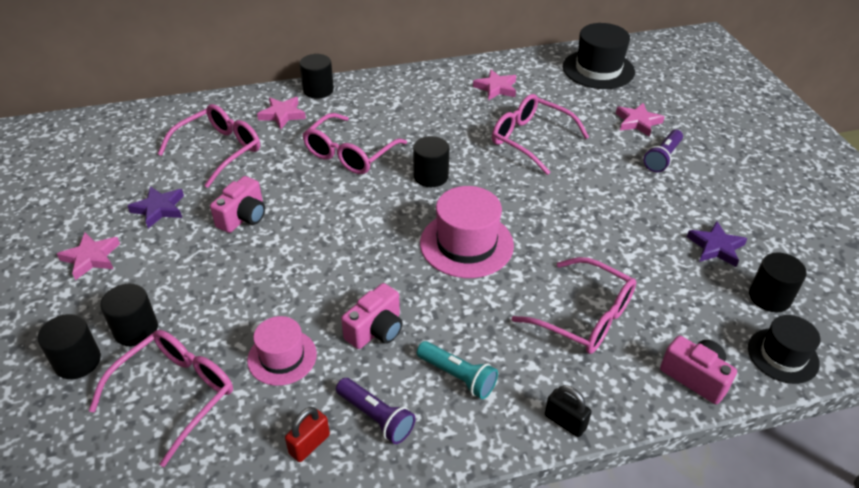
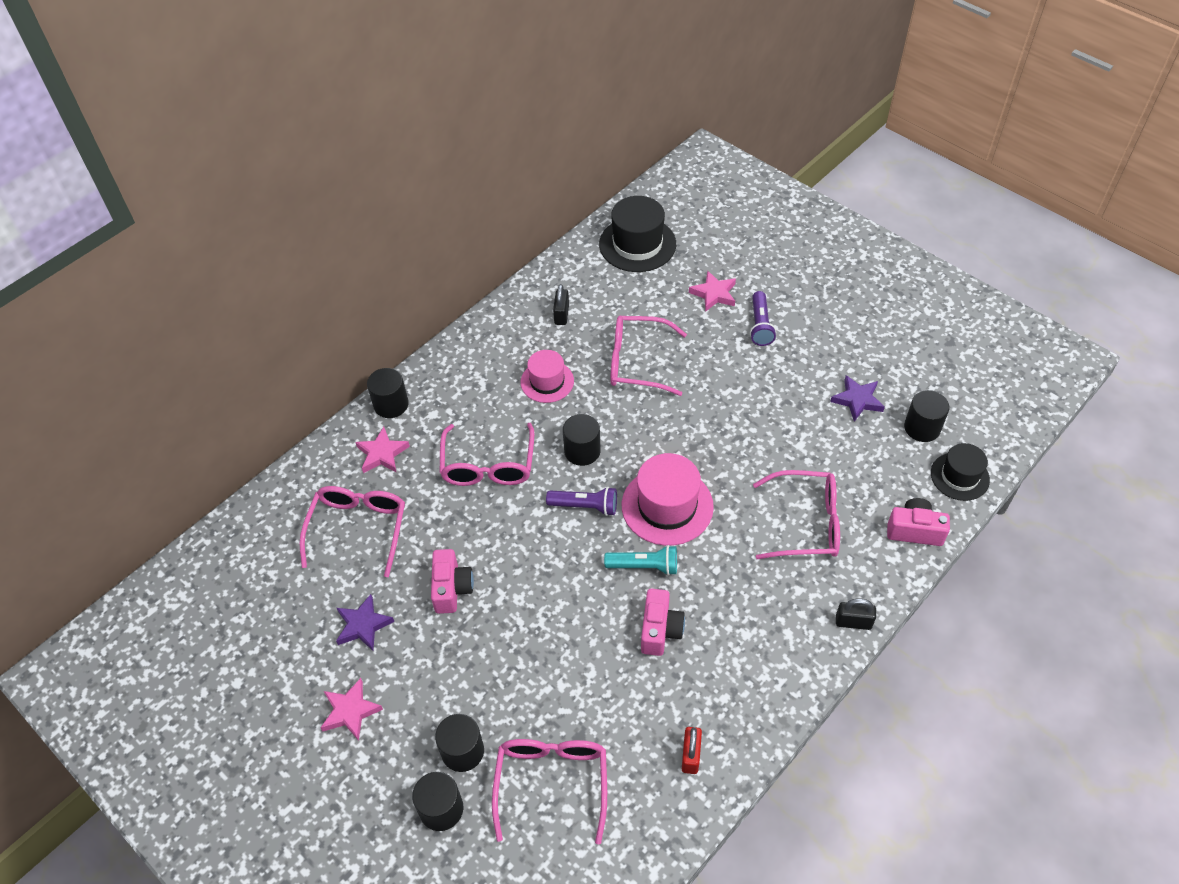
camera: 30 degrees left, 10 degrees up
pink hat [247,316,317,386] -> pink hat moved to [521,350,574,403]
purple flashlight [336,378,415,444] -> purple flashlight moved to [546,487,617,516]
turquoise flashlight [417,341,498,399] -> turquoise flashlight moved to [604,545,677,576]
pink star [473,69,516,101] -> black padlock [553,284,569,325]

